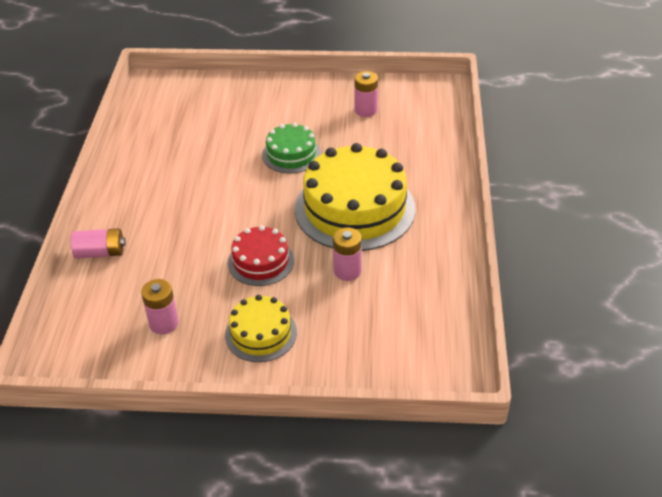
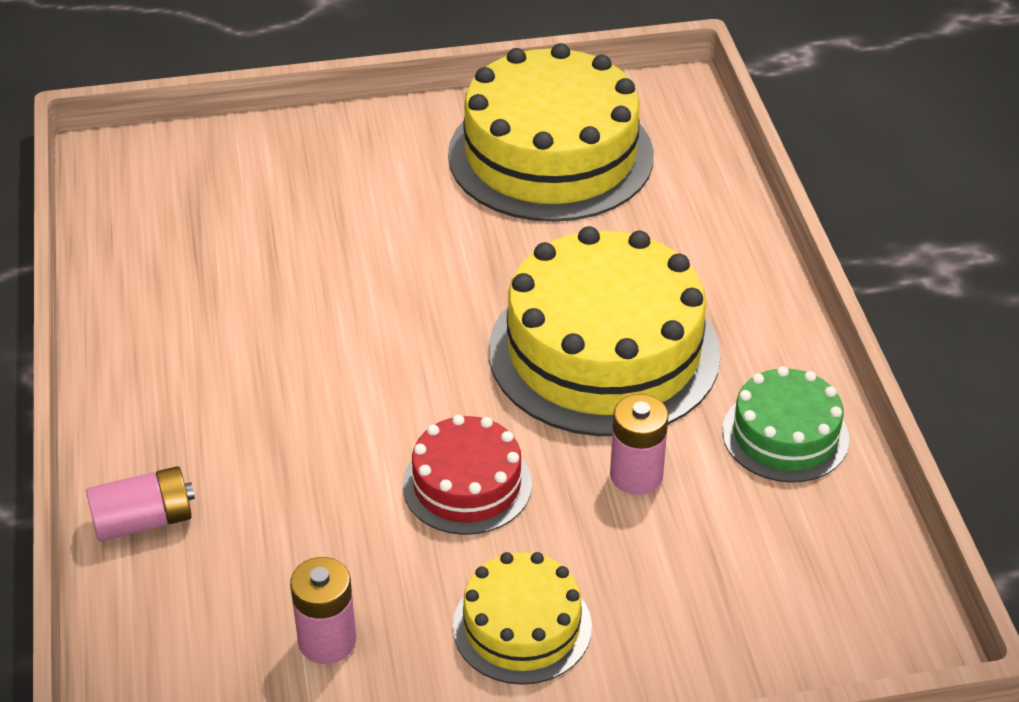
camera: 15 degrees left, 0 degrees up
green cake [262,123,321,173] -> green cake moved to [722,366,849,483]
pink battery [354,71,378,117] -> yellow cake [448,43,654,222]

